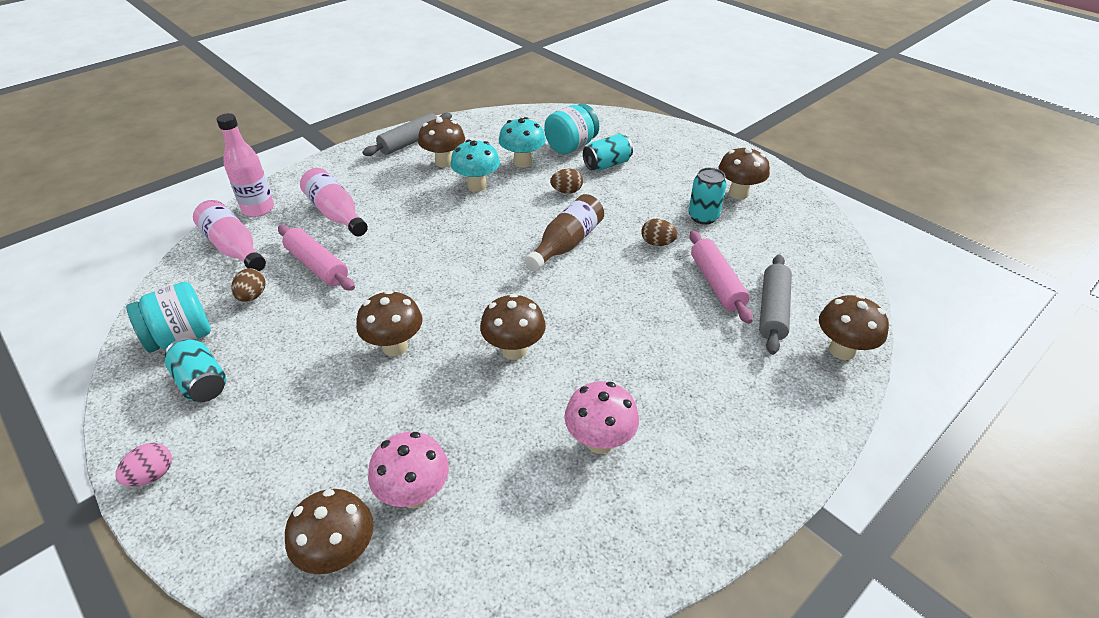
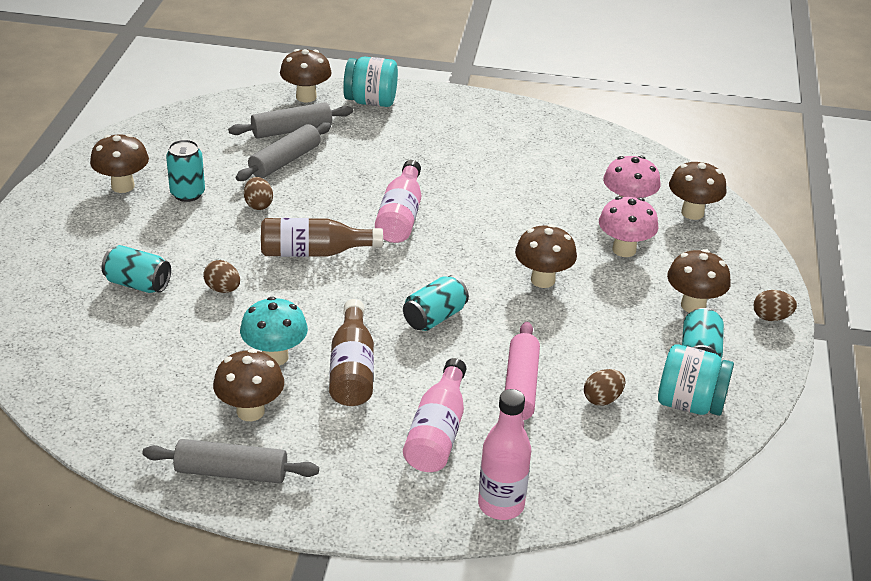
camera: 130 degrees left, 5 degrees down
pink egg [115,443,172,487] -> brown egg [754,290,797,321]
pink bottle [193,200,266,271] -> pink bottle moved to [375,160,421,243]
brown mushroom [480,294,546,360] -> brown mushroom moved to [667,249,731,313]
turquoise mushroom [499,117,546,168] -> none
turquoise jar [544,104,599,154] -> turquoise jar moved to [343,57,398,107]
pink mushroom [564,381,639,454] -> pink mushroom moved to [599,196,658,257]
pink rolling pin [689,231,753,324] -> grey rolling pin [236,122,331,181]
none -> brown bottle [329,299,374,406]
none -> turquoise can [403,275,469,331]

